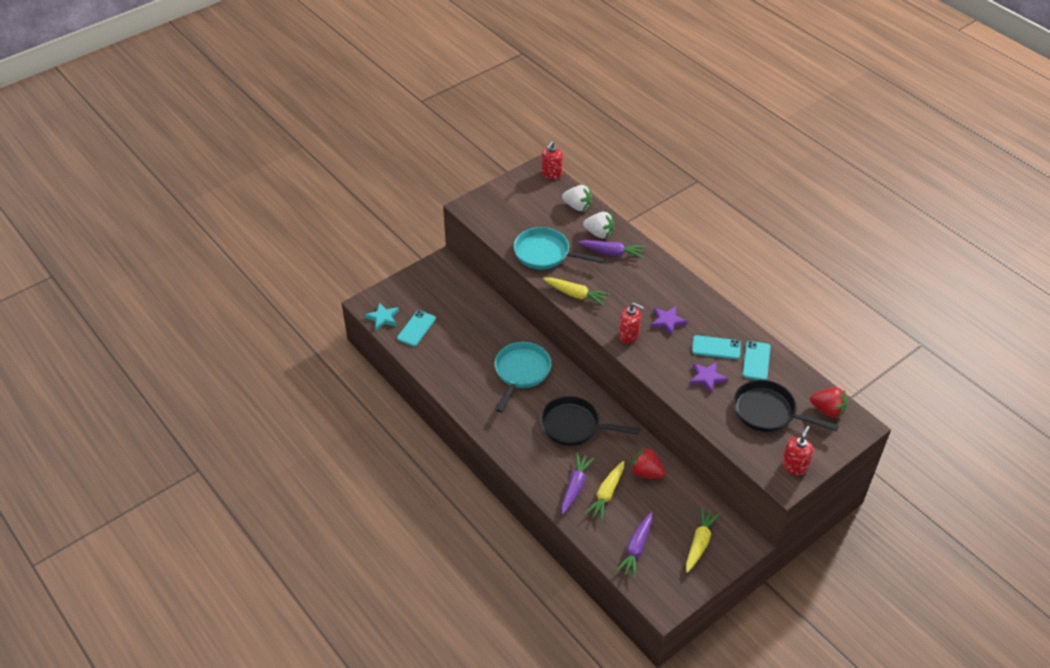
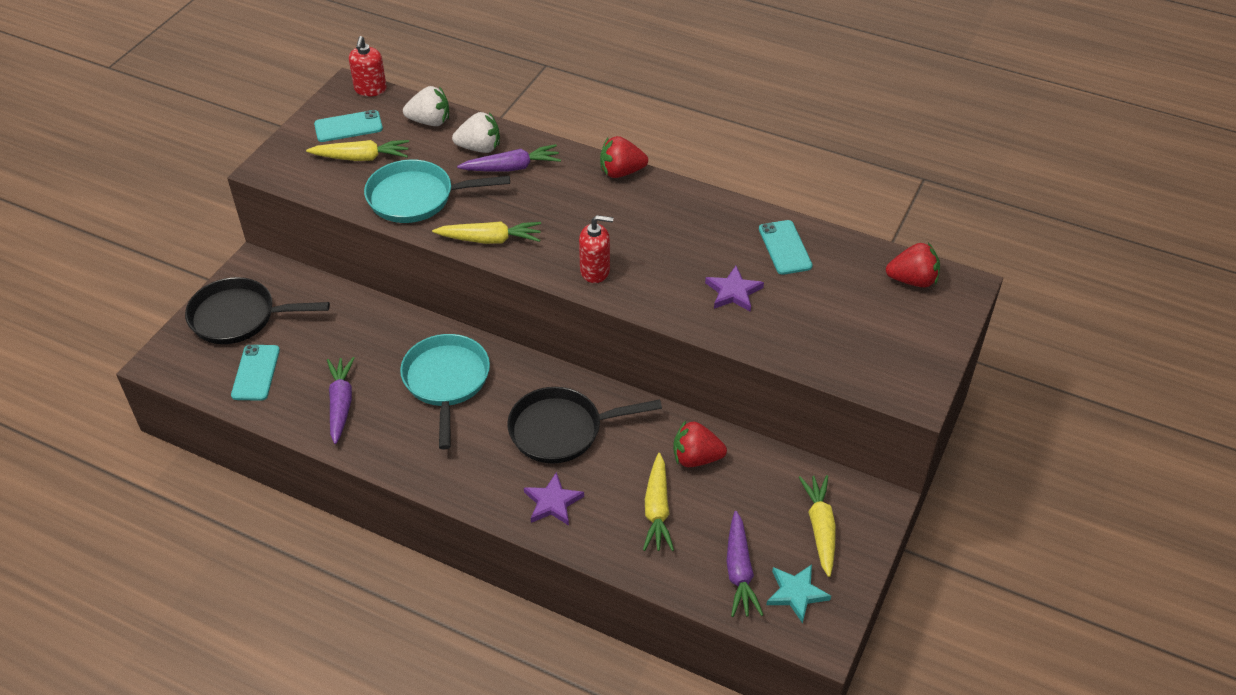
camera: 25 degrees left, 0 degrees up
turquoise star [365,302,399,330] -> turquoise star moved to [766,564,831,623]
purple carrot [561,453,595,515] -> purple carrot moved to [327,357,355,444]
purple star [651,306,688,336] -> purple star moved to [524,472,584,525]
turquoise phone [692,335,741,359] -> turquoise phone moved to [314,110,383,142]
black pan [733,380,839,432] -> black pan moved to [185,277,330,344]
red soap dispenser [782,426,814,475] -> none
none -> yellow carrot [306,140,409,161]
none -> red strawberry [600,136,648,178]

